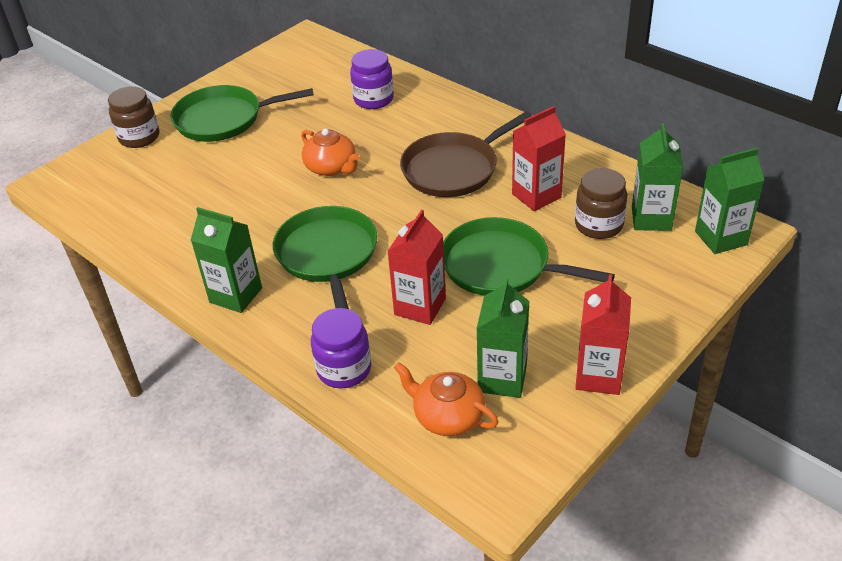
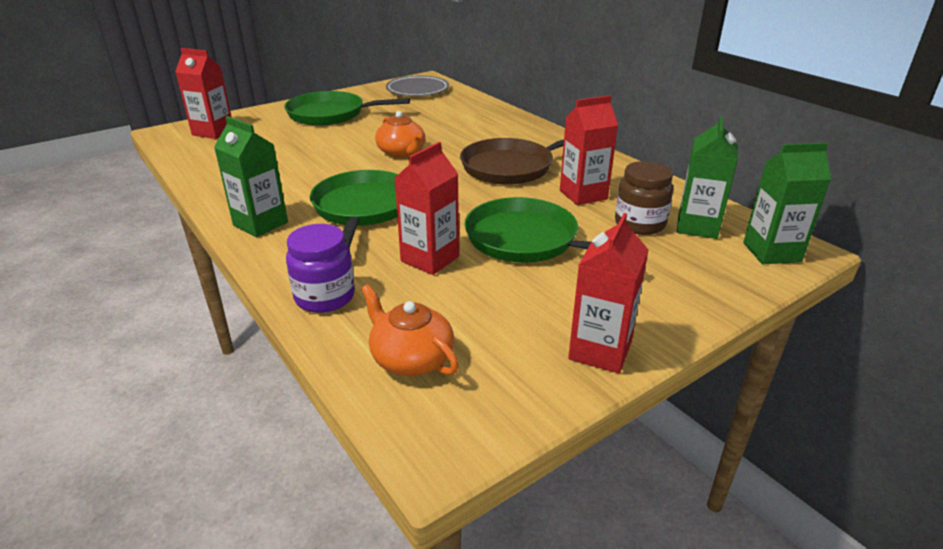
camera: 10 degrees right, 10 degrees down
brown jar [108,86,159,148] -> none
purple jar [350,49,394,109] -> none
green carton [476,278,529,398] -> none
none -> red carton [175,48,232,139]
none -> grey plate [386,76,449,96]

